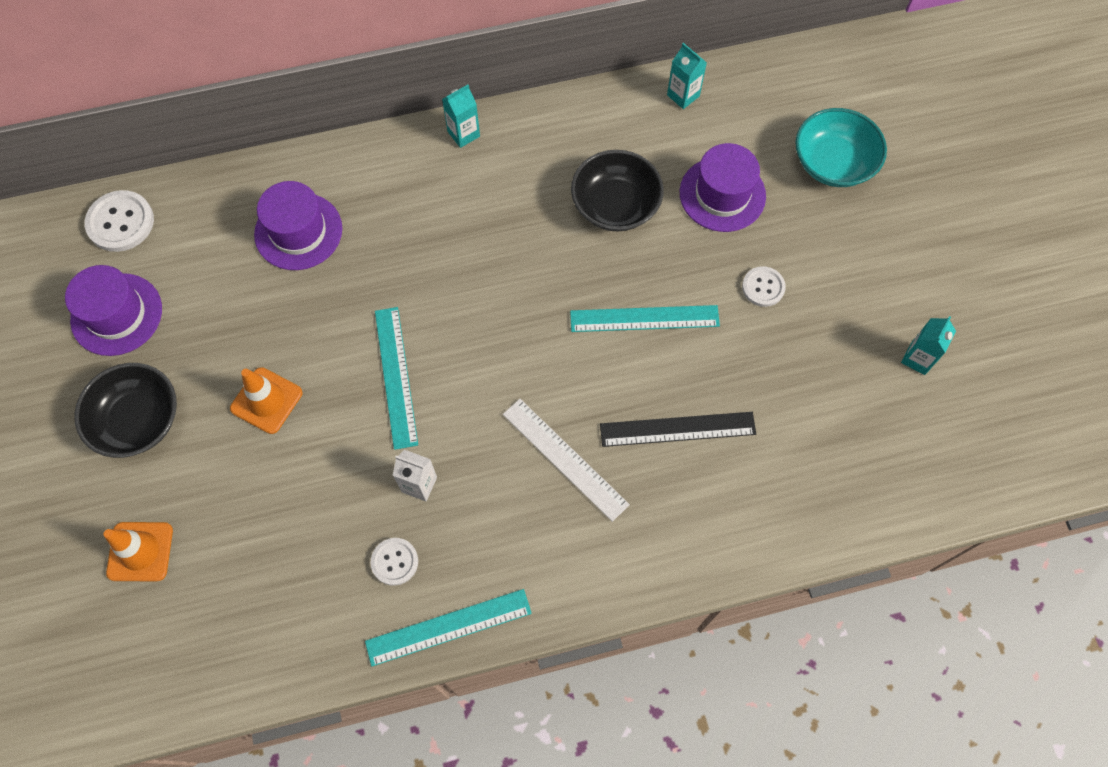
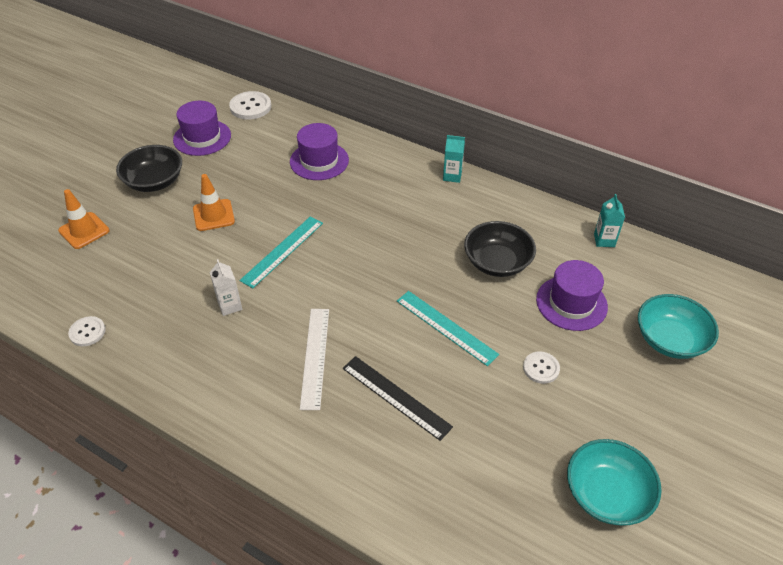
camera: 45 degrees right, 20 degrees down
turquoise ruler [365,589,532,666] -> none
white button [371,538,418,586] -> white button moved to [68,316,106,346]
turquoise carton [901,316,956,375] -> turquoise bowl [567,439,662,526]

